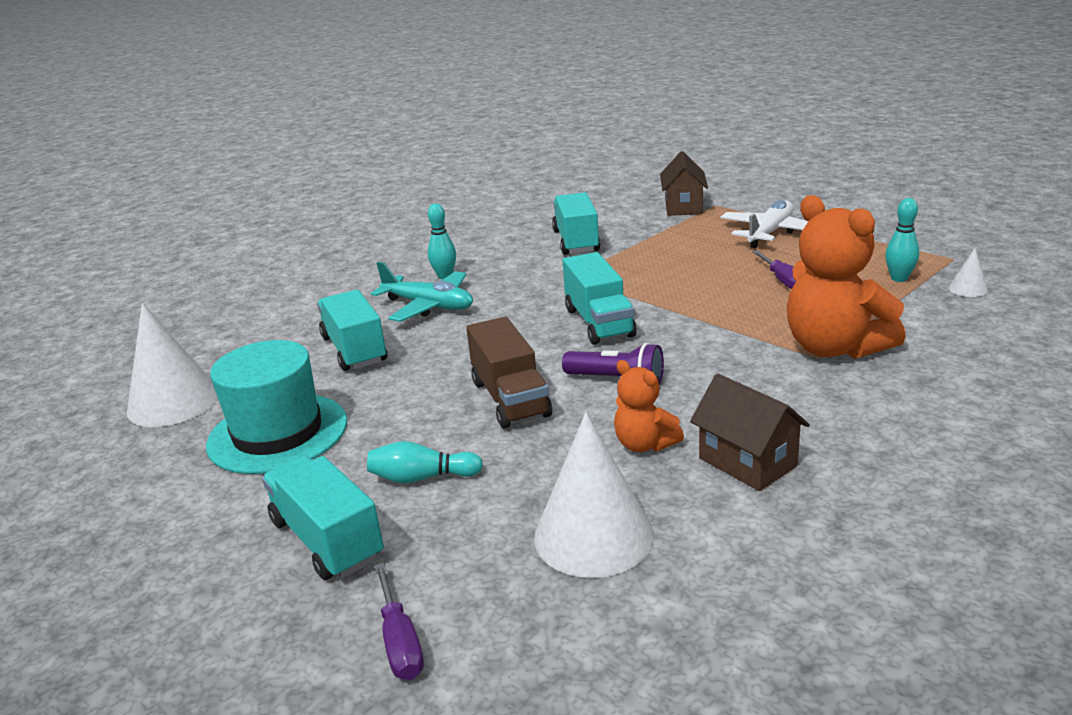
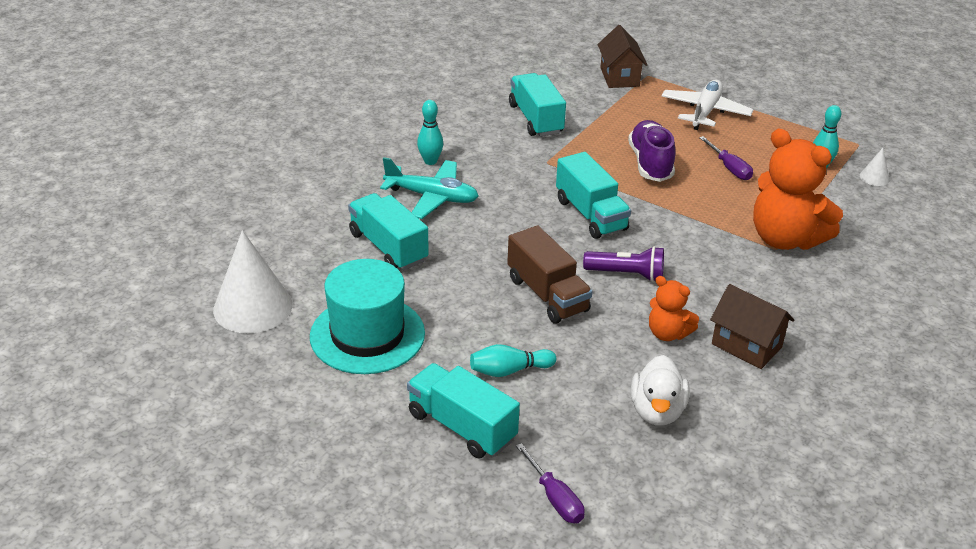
camera: 15 degrees left, 10 degrees up
white cone [534,412,654,578] -> white duck [631,355,690,426]
none -> purple shoe [628,120,676,182]

